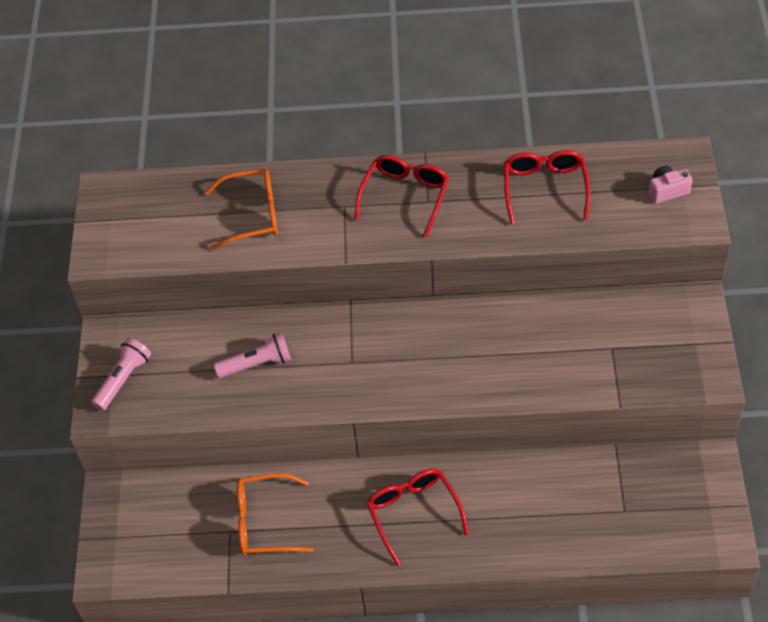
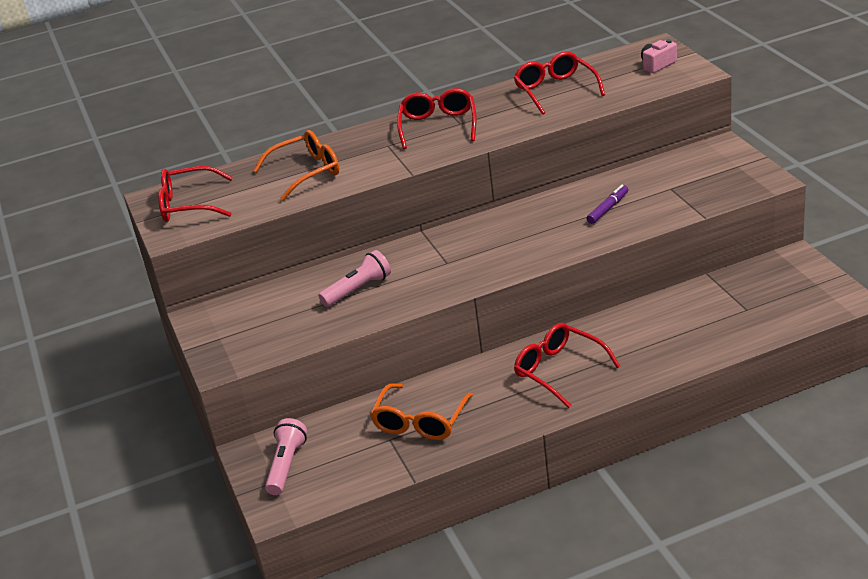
camera: 20 degrees left, 20 degrees down
pink flashlight [91,338,151,411] -> pink flashlight moved to [265,418,307,495]
orange glasses [237,473,313,555] -> orange glasses turned 45 degrees counterclockwise [370,383,473,440]
none -> red glasses [158,166,233,222]
none -> purple marker [586,185,629,224]

